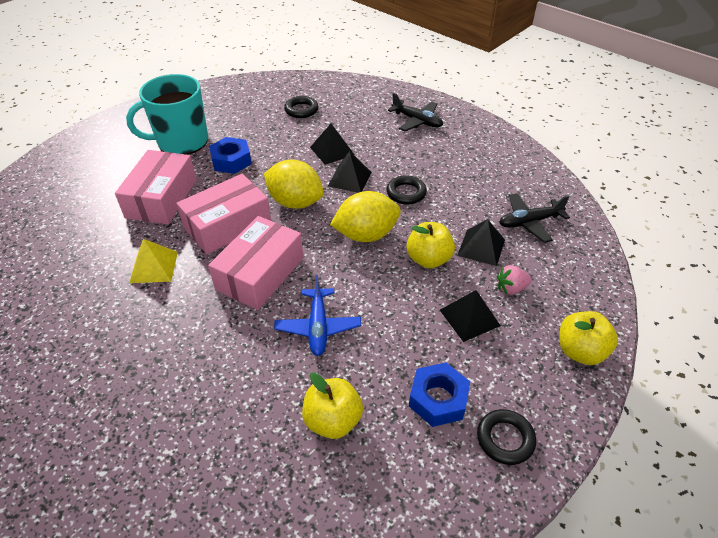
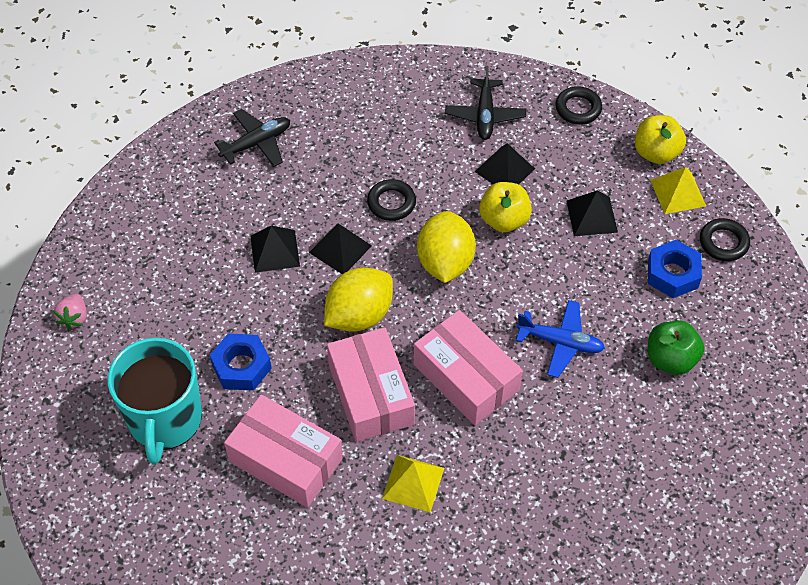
camera: 70 degrees left, 10 degrees up
black ring [284,96,318,118] -> black ring moved to [555,86,602,125]
yellow apple [302,372,363,439] -> green apple [648,321,704,375]
pink strawberry [497,265,532,295] -> pink strawberry moved to [53,294,87,330]
none -> yellow pyramid [650,167,706,214]

